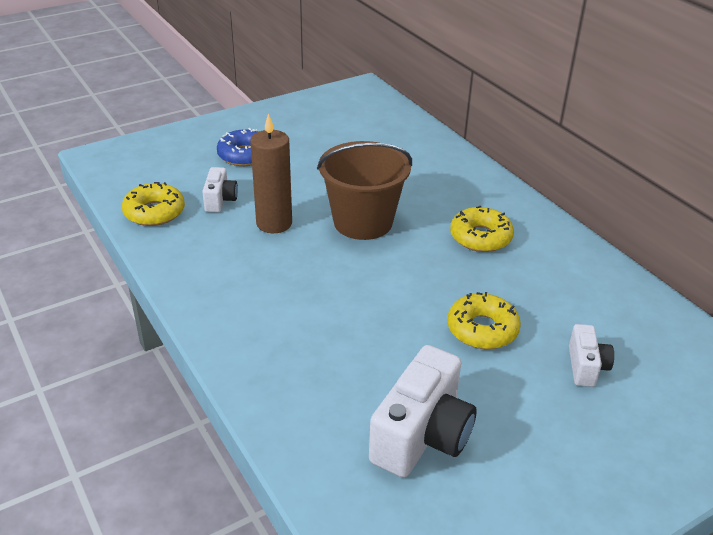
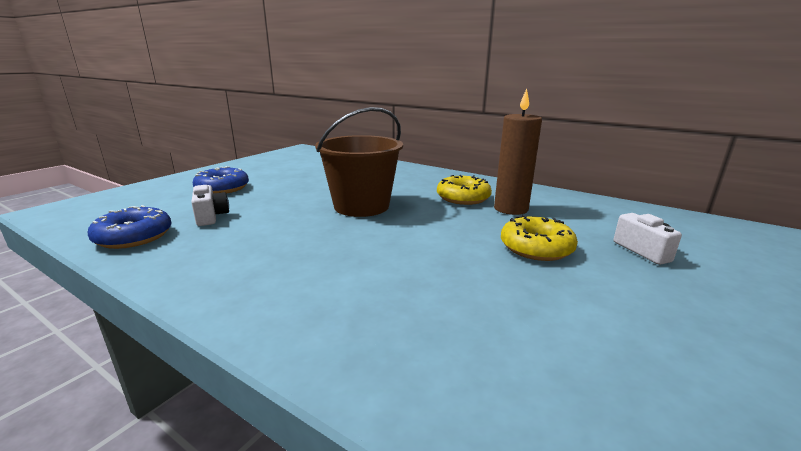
camera: 25 degrees left, 15 degrees down
yellow donut [122,182,185,226] -> blue donut [87,205,172,249]
brown candle [250,113,292,233] -> brown candle moved to [494,89,542,215]
white camera [369,345,477,478] -> none

